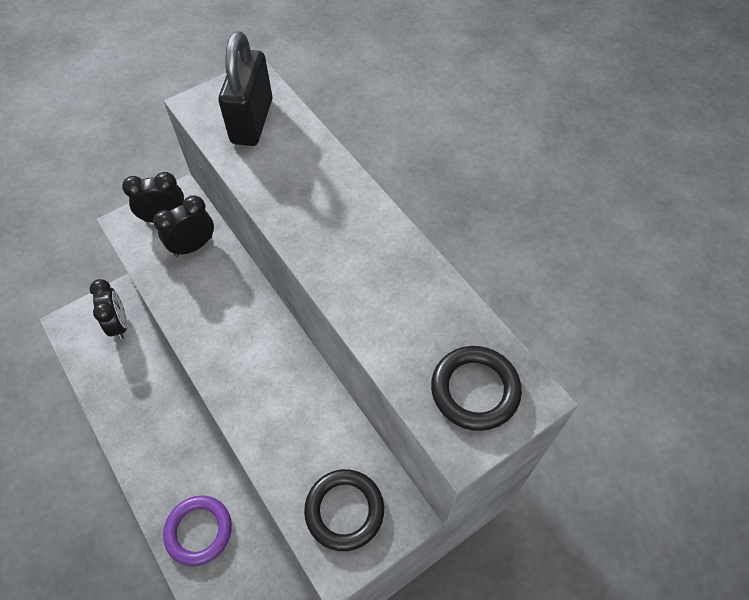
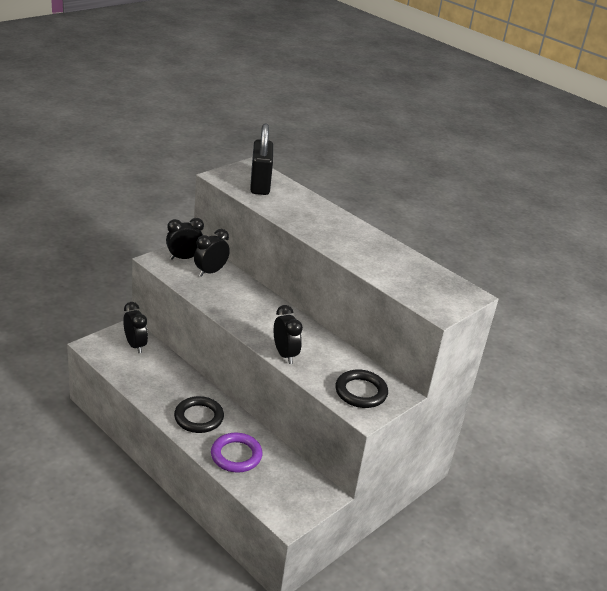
camera: 15 degrees left, 25 degrees down
black ring [431,346,522,431] -> black ring moved to [174,396,224,433]
none -> black clock [274,305,303,364]

